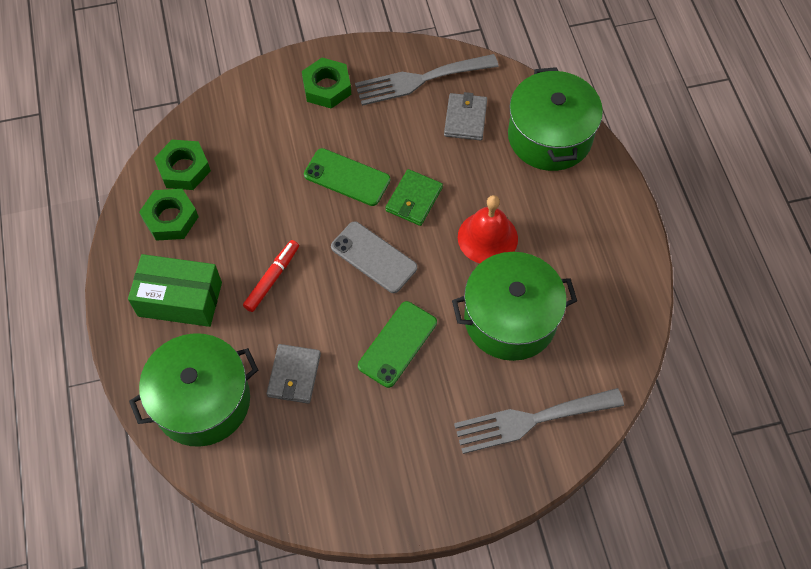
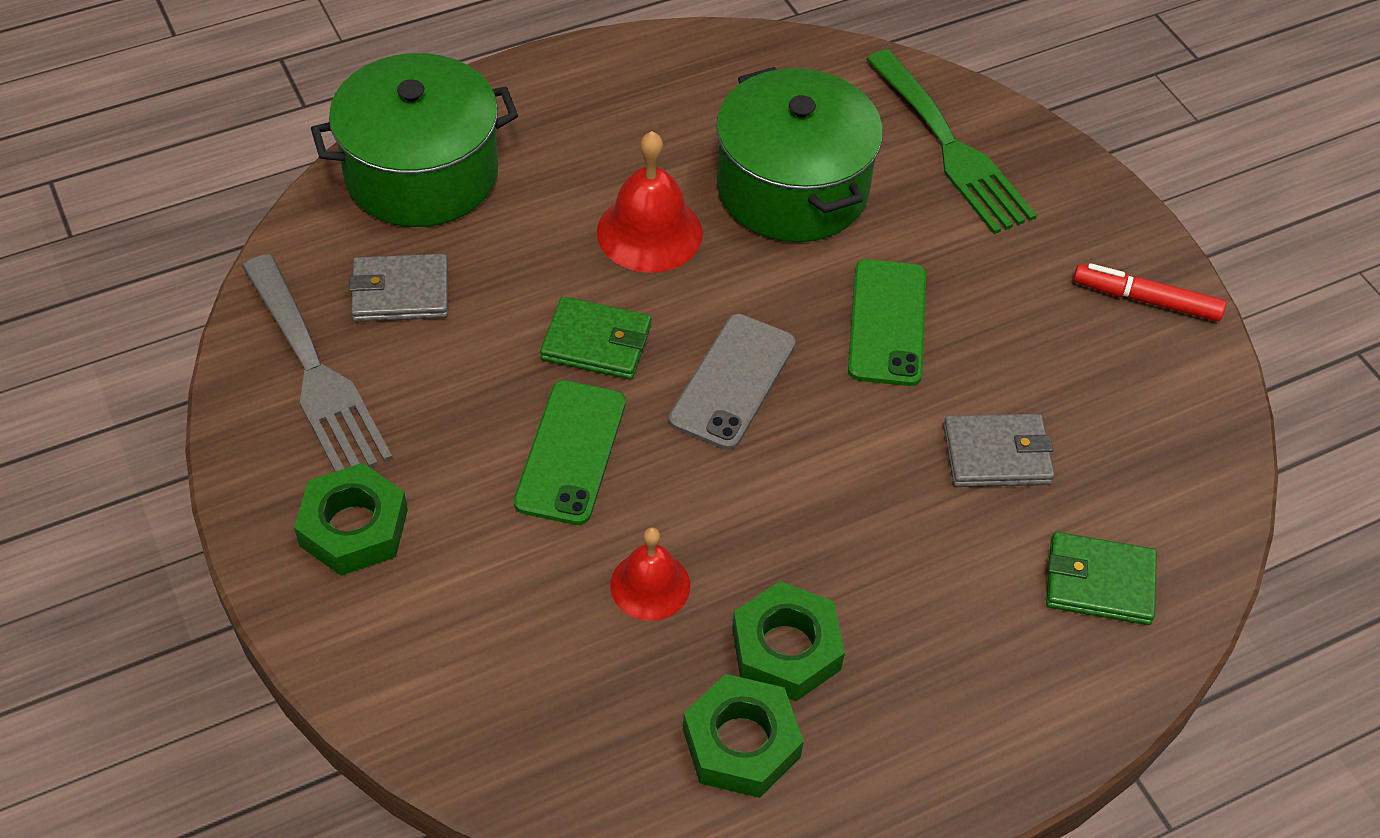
camera: 105 degrees left, 10 degrees down
green box [128,254,222,327] -> none
green pot [129,333,258,447] -> green wallet [1046,532,1157,625]
green nut [154,140,211,190] -> green nut moved to [732,581,845,702]
red marker [243,240,299,312] -> red marker moved to [1073,263,1226,321]
green phone [358,301,437,388] -> green phone turned 75 degrees clockwise [848,259,926,386]
grey fork [454,388,624,454] -> green fork [866,49,1037,234]
none -> red bell [610,527,690,621]

